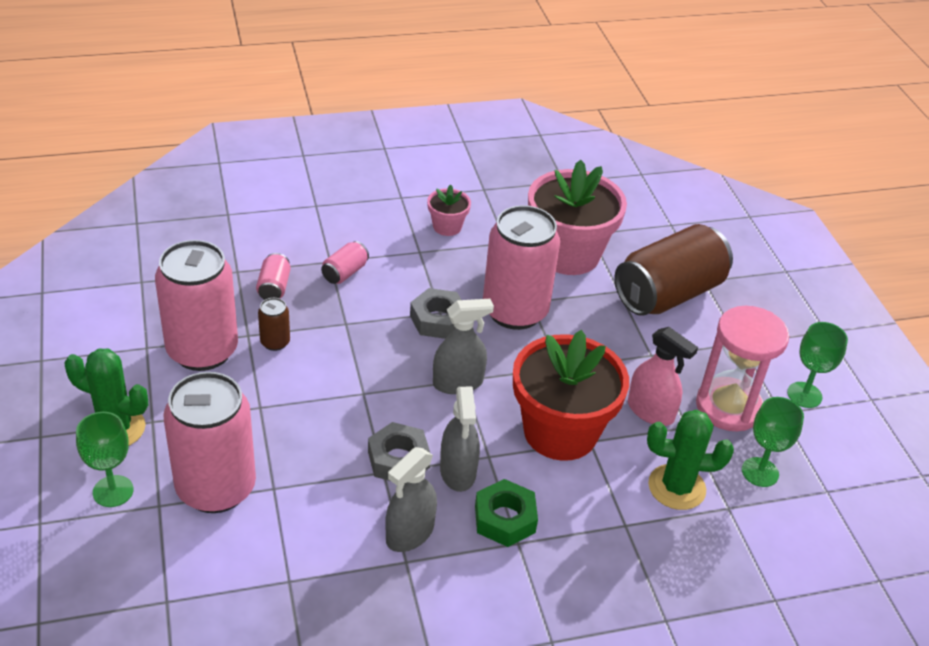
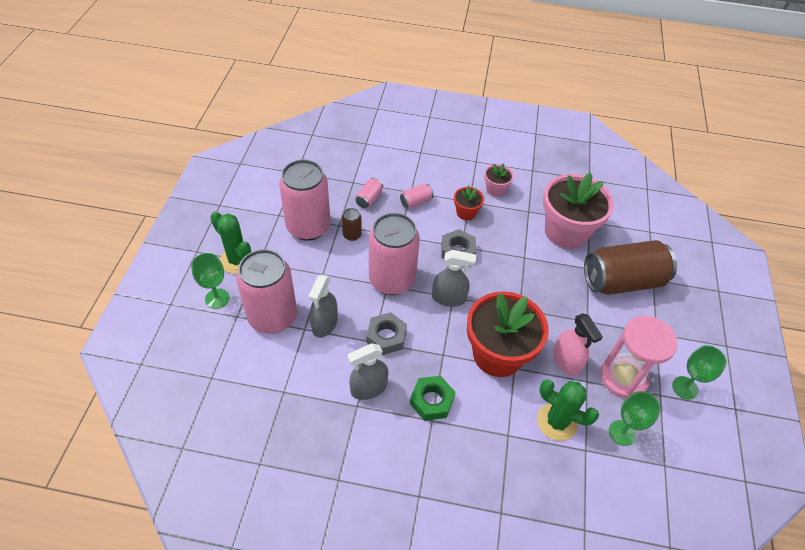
camera: 25 degrees right, 10 degrees up
grey spray bottle [440,387,480,492] -> grey spray bottle moved to [308,274,338,338]
pink can [483,205,560,330] -> pink can moved to [369,213,420,295]
none -> red flower pot [454,186,484,220]

